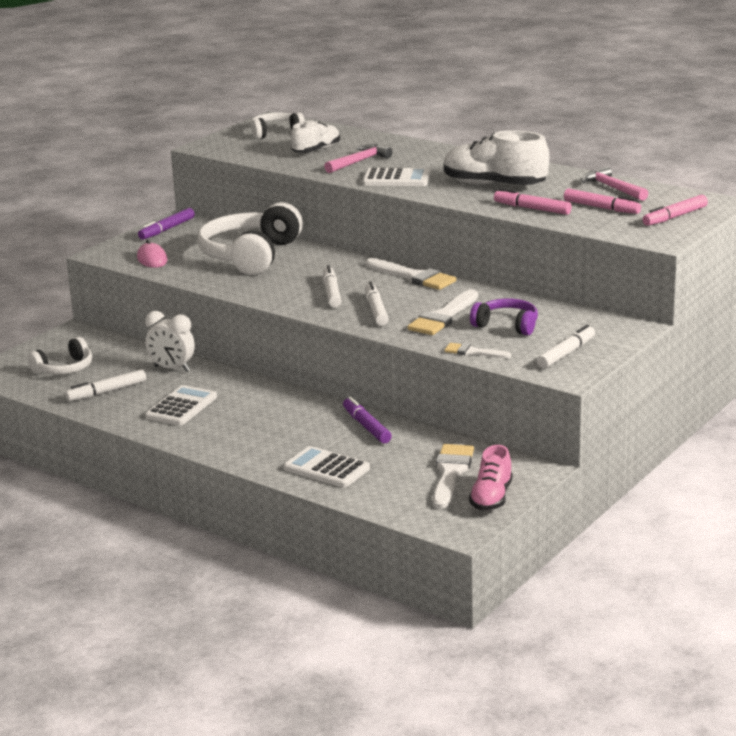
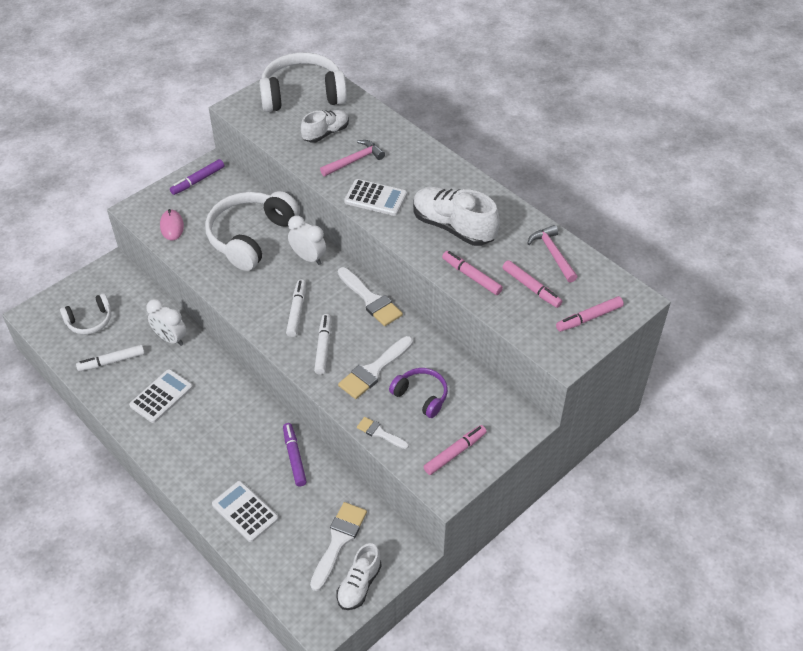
camera: 10 degrees right, 25 degrees up
white headphones [250,112,305,139] -> white headphones [259,52,347,112], size x1.87
pink shoe [469,445,512,511] -> white shoe [337,543,382,610]
white marker [537,325,595,369] -> pink marker [424,425,487,475]
none -> white clock [288,216,326,265]

